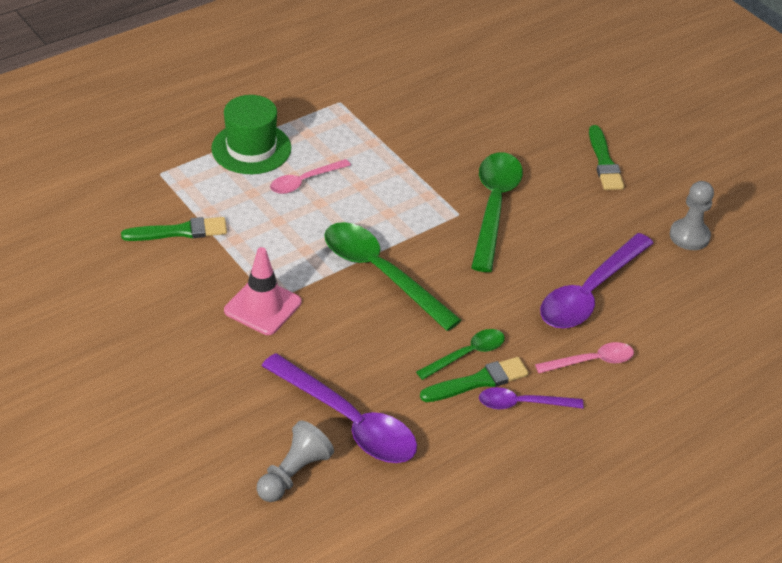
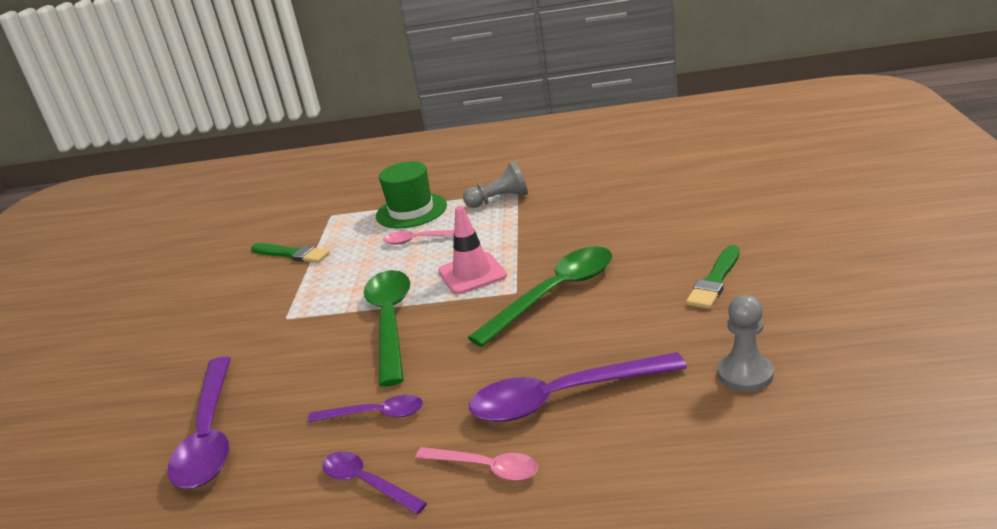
camera: 45 degrees right, 15 degrees down
pink traffic cone [224,247,301,335] -> pink traffic cone moved to [438,206,507,294]
grey pawn [257,421,334,502] -> grey pawn moved to [463,161,528,208]
green spoon [416,329,505,380] -> purple spoon [308,395,423,422]
green brush [420,357,529,402] -> none

